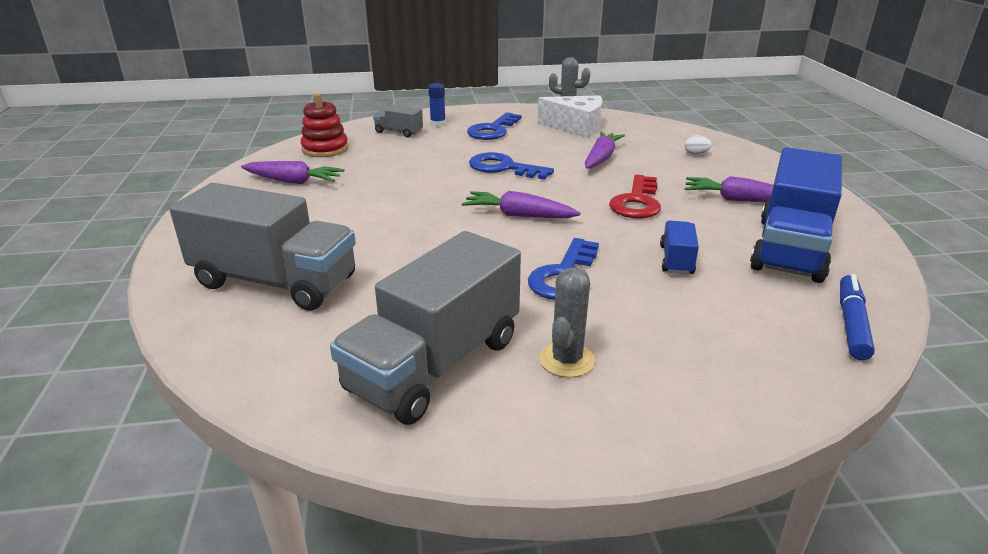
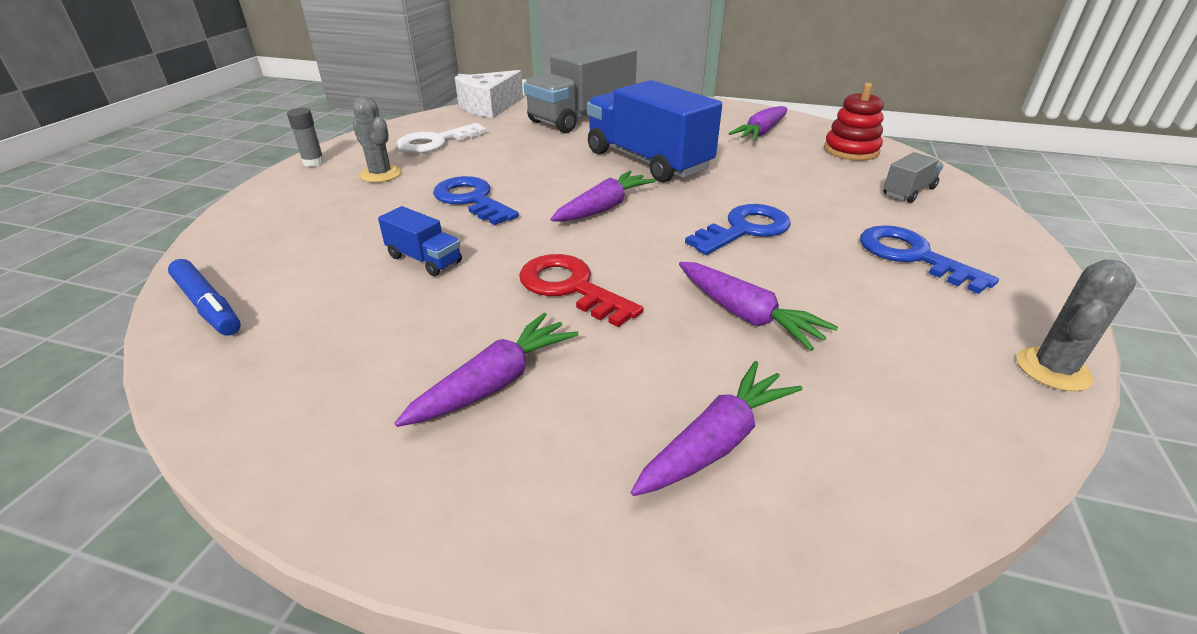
camera: 115 degrees right, 5 degrees up
grey truck [330,231,521,425] -> white key [396,123,487,153]
blue glue stick [428,83,446,127] -> none
white cheese [538,95,602,138] -> white cheese moved to [455,70,523,118]
white egg [685,135,712,155] -> purple carrot [631,361,803,496]
blue truck [750,147,842,283] -> blue truck moved to [587,80,722,182]
none -> grey glue stick [287,108,325,167]

